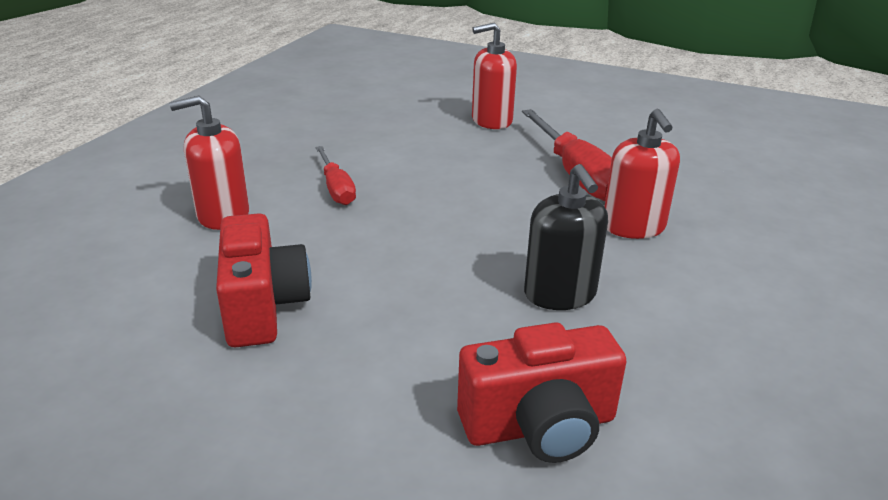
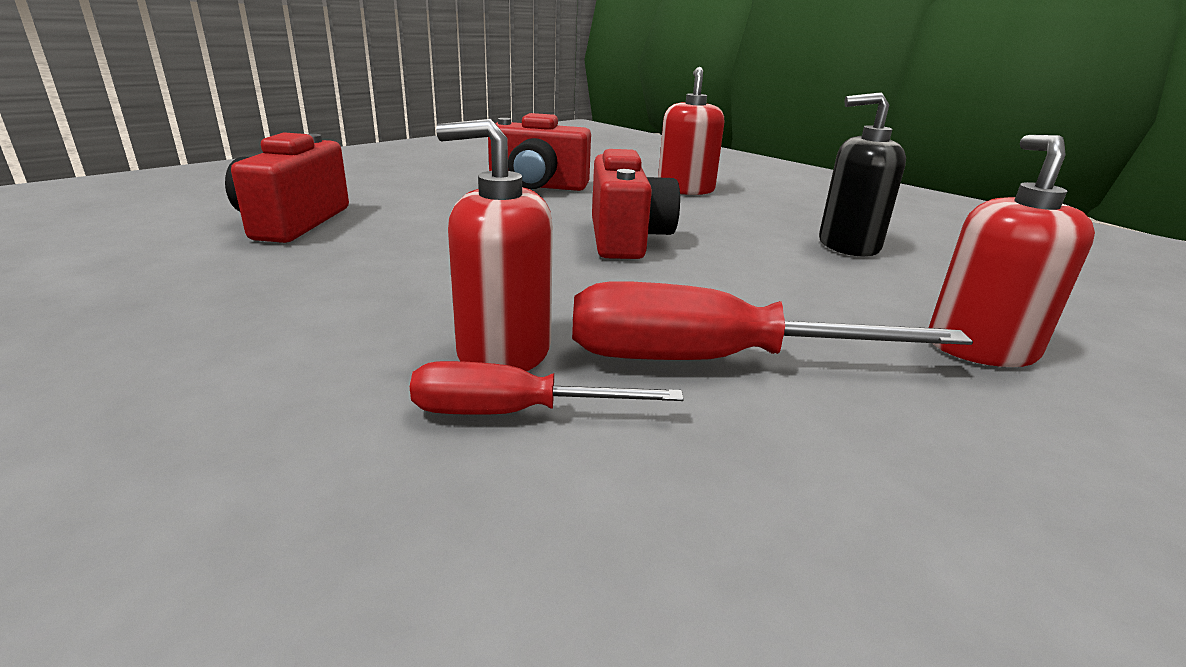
camera: 110 degrees right, 5 degrees down
red screwdriver [316,146,356,205] -> red screwdriver moved to [410,361,684,415]
black soap dispenser [524,164,608,310] -> black soap dispenser moved to [819,92,906,256]
none -> red camera [592,149,680,259]

